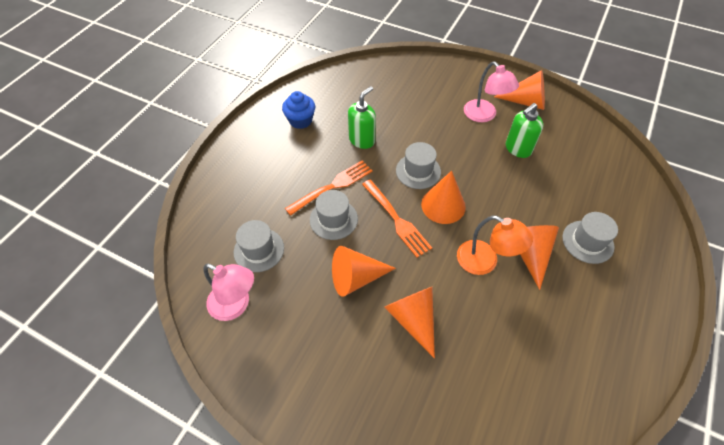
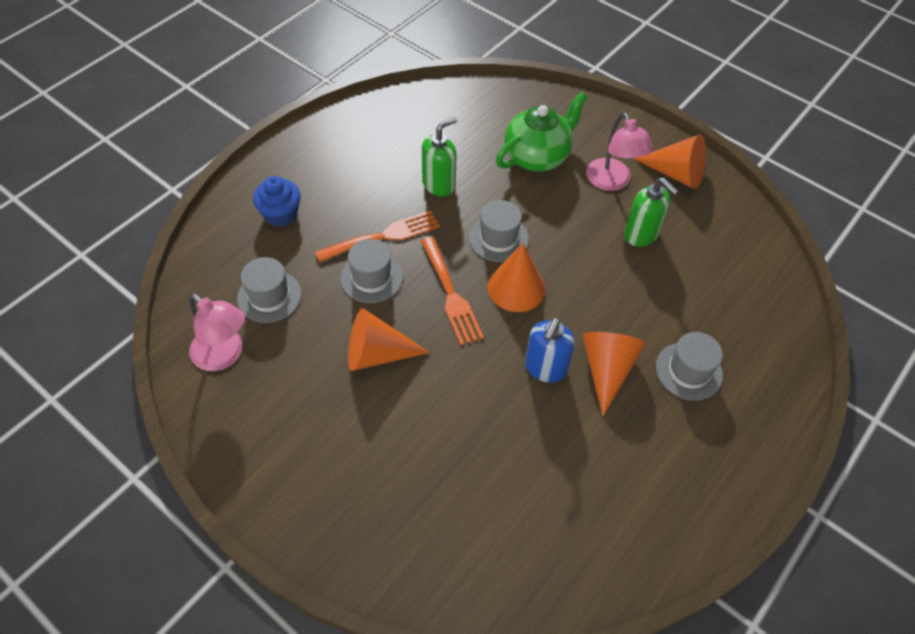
camera: 10 degrees right, 0 degrees up
blue cupcake [282,91,315,129] -> blue cupcake moved to [253,176,301,227]
orange cone [384,287,435,359] -> none
orange lamp [457,215,533,275] -> blue soap dispenser [525,317,575,383]
green soap dispenser [506,103,543,158] -> green soap dispenser turned 105 degrees counterclockwise [624,178,678,247]
none -> green teapot [496,92,588,172]

